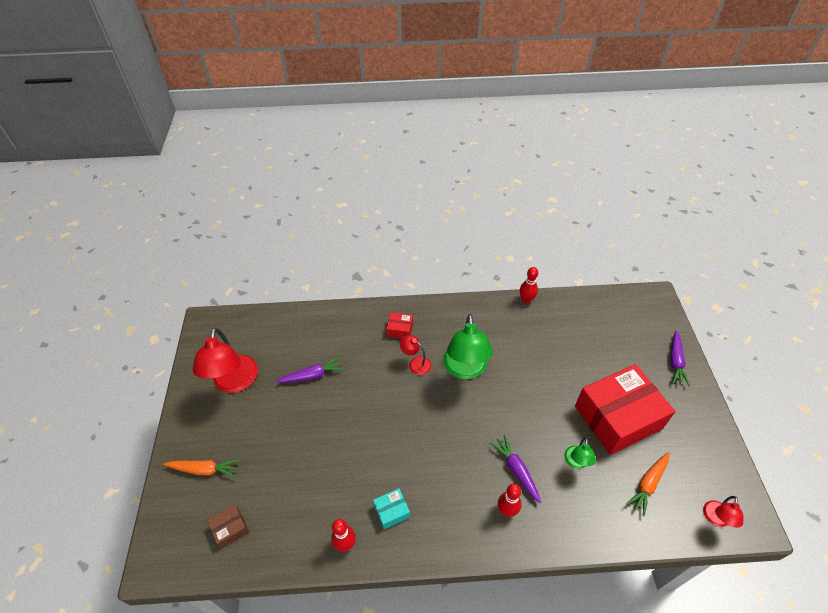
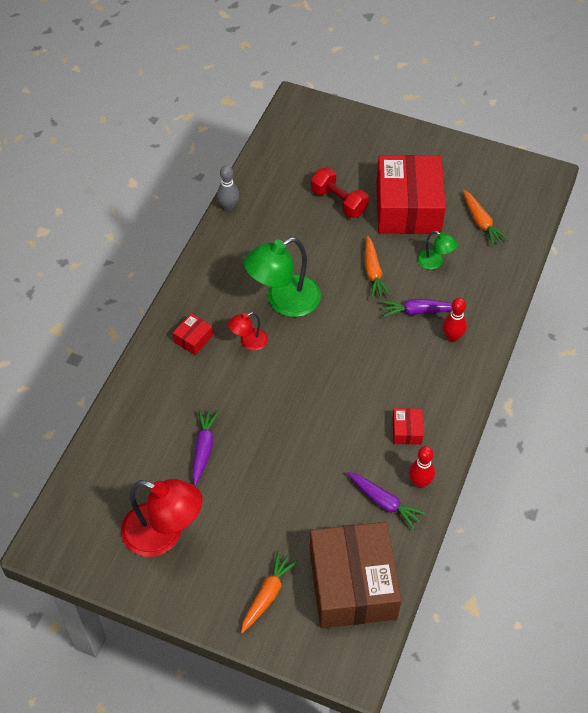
camera: 65 degrees left, 5 degrees up
brown box [208,505,249,549] -> brown box [310,522,401,628], size x2.49
turquoise box [373,489,410,529] -> red box [393,408,424,445]
green lamp [443,314,493,379] -> green lamp turned 120 degrees clockwise [244,237,321,317]
red bowling pin [520,267,538,303] -> grey bowling pin [217,165,239,211]
purple carrot [670,330,690,387] -> purple carrot moved to [347,472,426,530]
red lamp [703,496,743,528] -> none
none -> red dumbbell [311,167,369,218]
none -> orange carrot [365,236,391,299]

